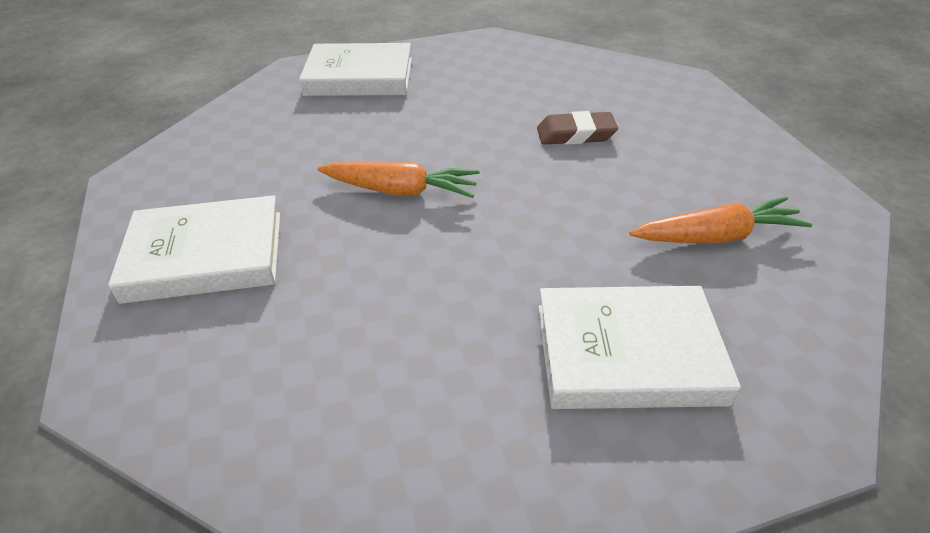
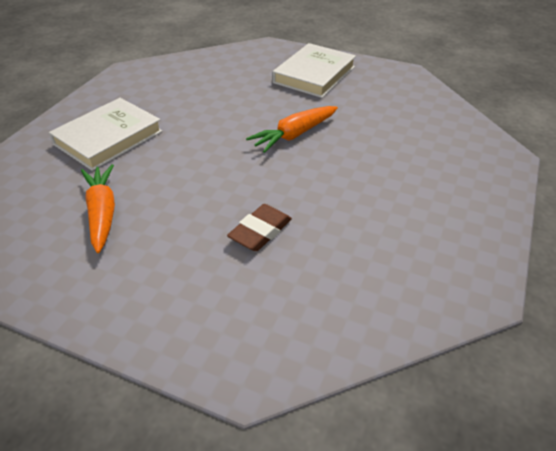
camera: 130 degrees right, 0 degrees up
white book [299,43,412,96] -> none
orange carrot [629,196,812,243] -> orange carrot turned 135 degrees clockwise [81,164,115,253]

